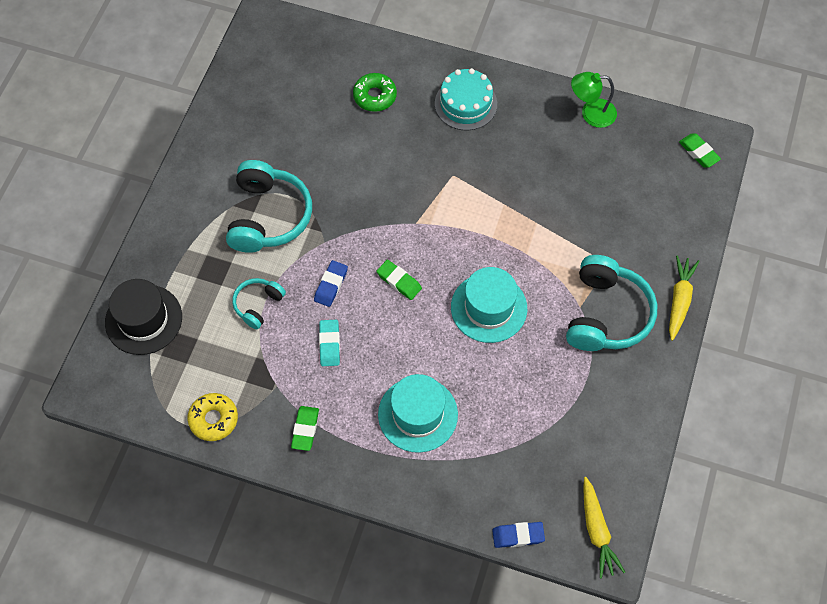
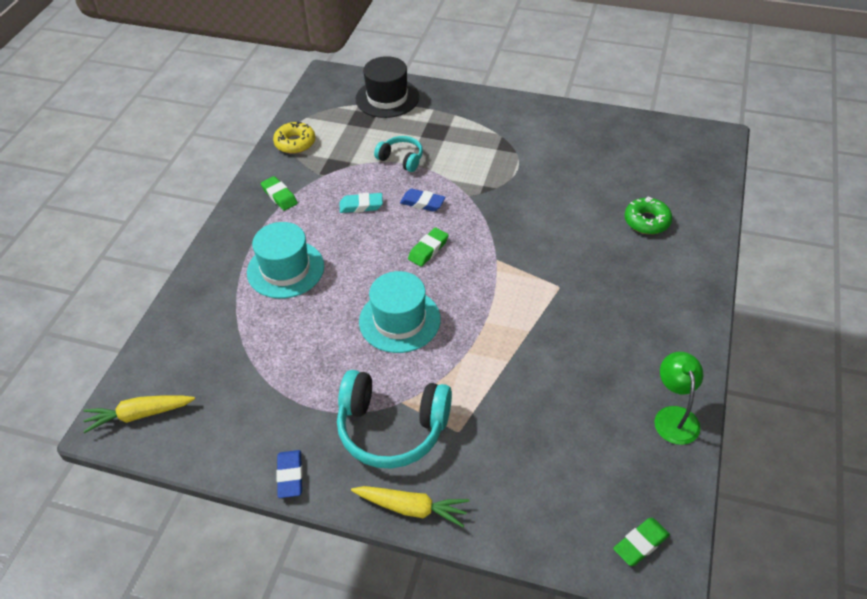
camera: 90 degrees right, 15 degrees down
turquoise headphones [226,160,312,253] -> none
green eraser [291,406,319,451] -> green eraser turned 45 degrees clockwise [261,176,298,211]
turquoise cake [435,68,497,130] -> none
blue eraser [492,522,545,548] -> blue eraser moved to [276,450,303,498]

